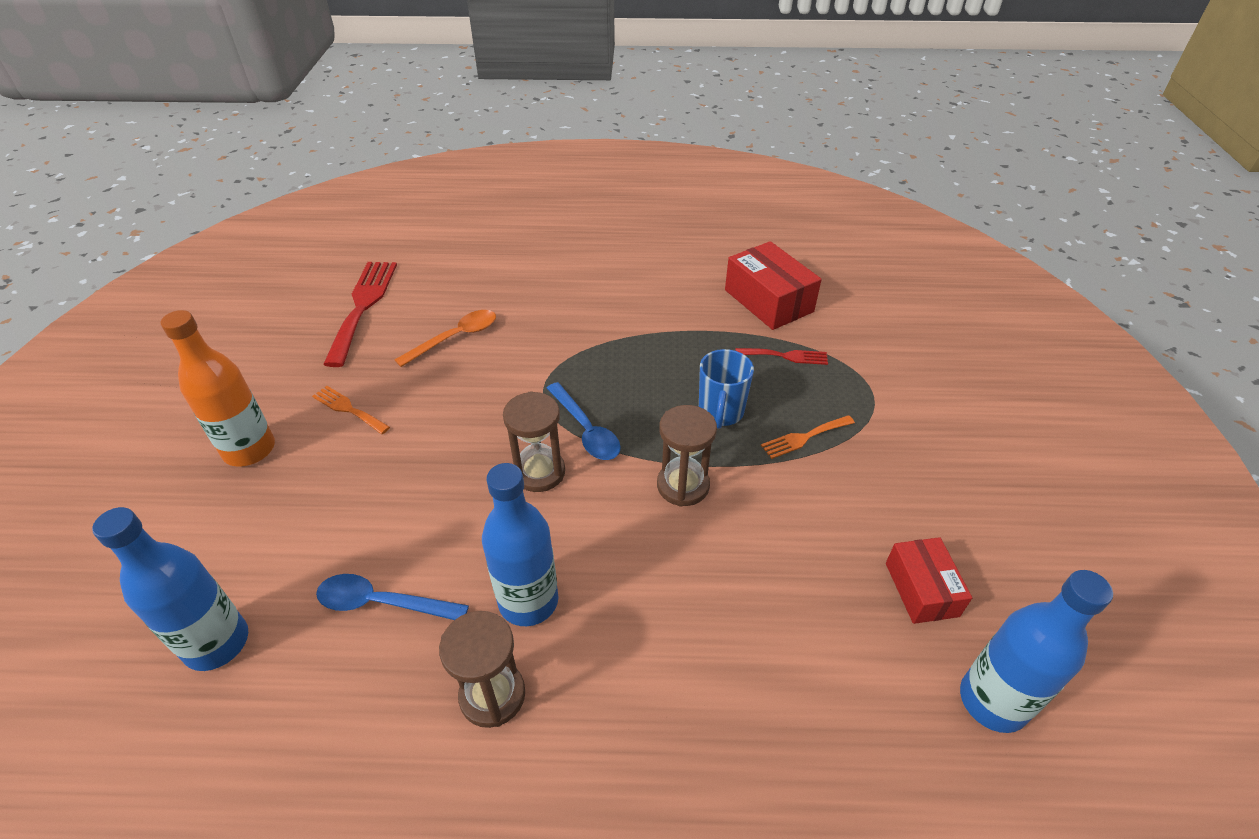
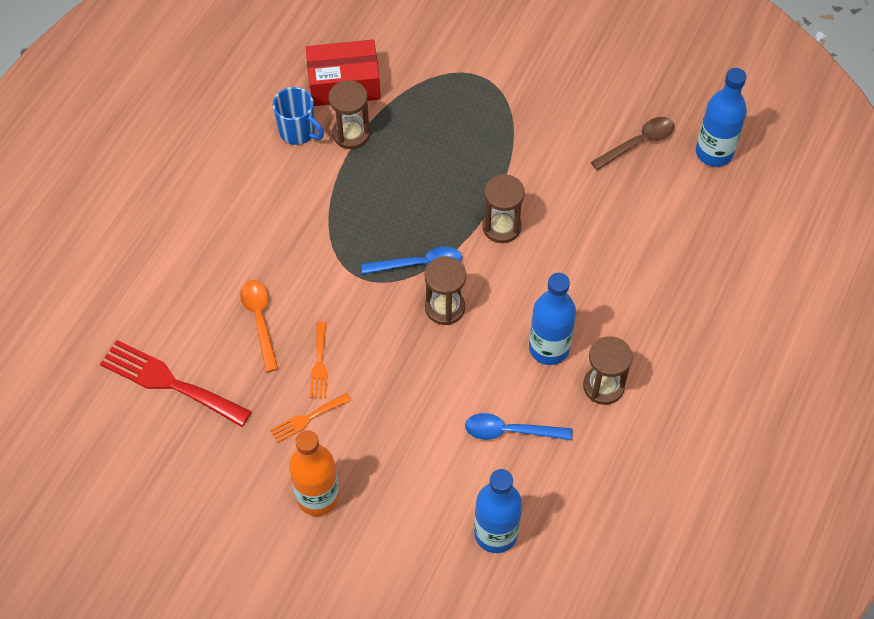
camera: 65 degrees left, 15 degrees up
blue spoon [316,574,469,620] -> blue spoon turned 60 degrees clockwise [465,413,572,440]
blue mug [699,349,754,429] -> blue mug moved to [273,87,324,145]
red fork [736,348,828,365] -> none
orange fork [761,415,855,459] -> orange fork moved to [310,322,328,398]
red box [886,537,972,624] -> brown spoon [591,117,674,170]
none -> brown hourglass [329,80,370,149]

